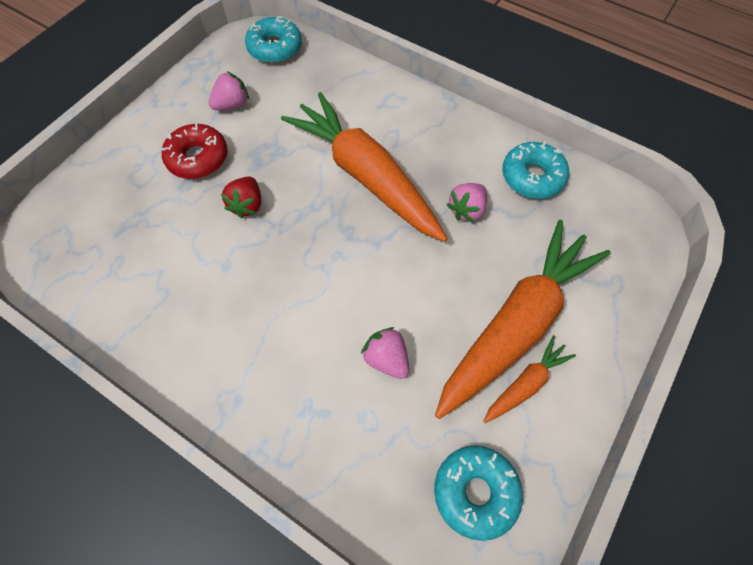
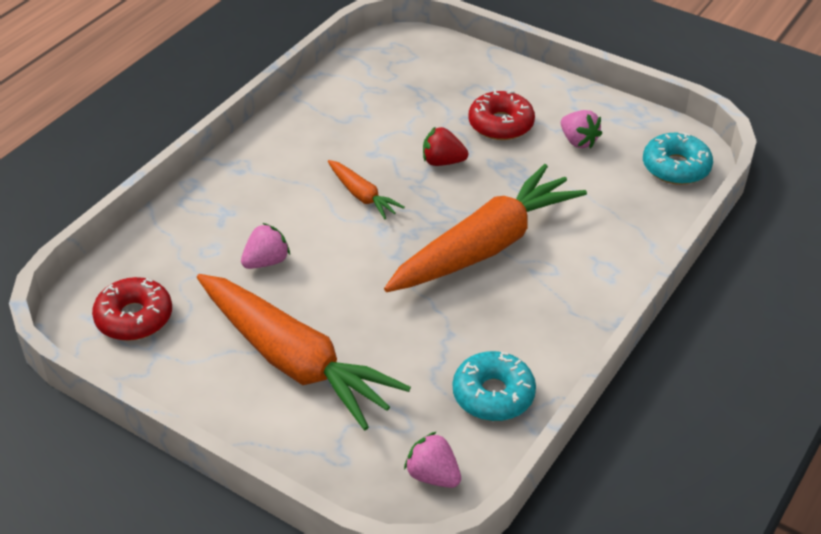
camera: 90 degrees right, 20 degrees down
turquoise donut [434,445,523,541] -> red donut [92,277,172,341]
pink strawberry [446,183,487,223] -> pink strawberry moved to [404,432,461,488]
orange carrot [483,335,576,423] -> orange carrot moved to [328,160,405,219]

